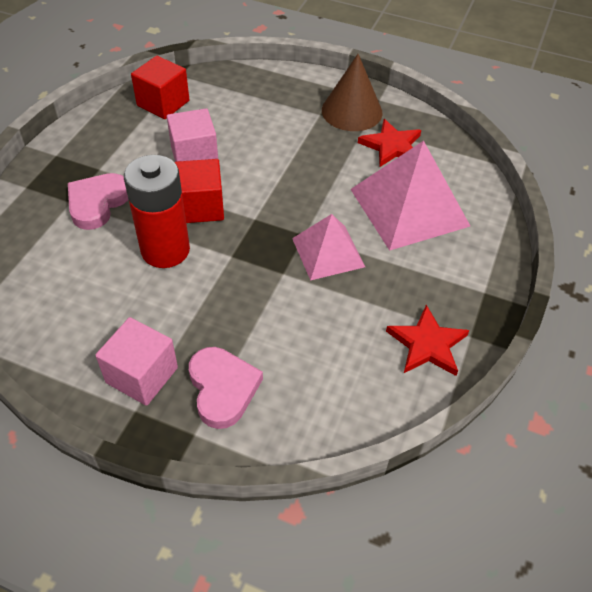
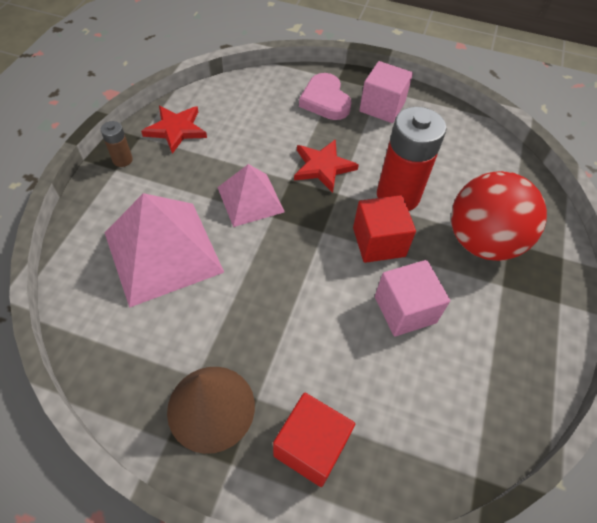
camera: 175 degrees right, 5 degrees up
pink heart [68,173,128,230] -> red ball [451,171,547,261]
red cube [131,56,190,119] -> red cube moved to [273,393,355,487]
red star [358,119,421,167] -> red star moved to [294,139,359,193]
none -> brown battery [100,121,133,167]

